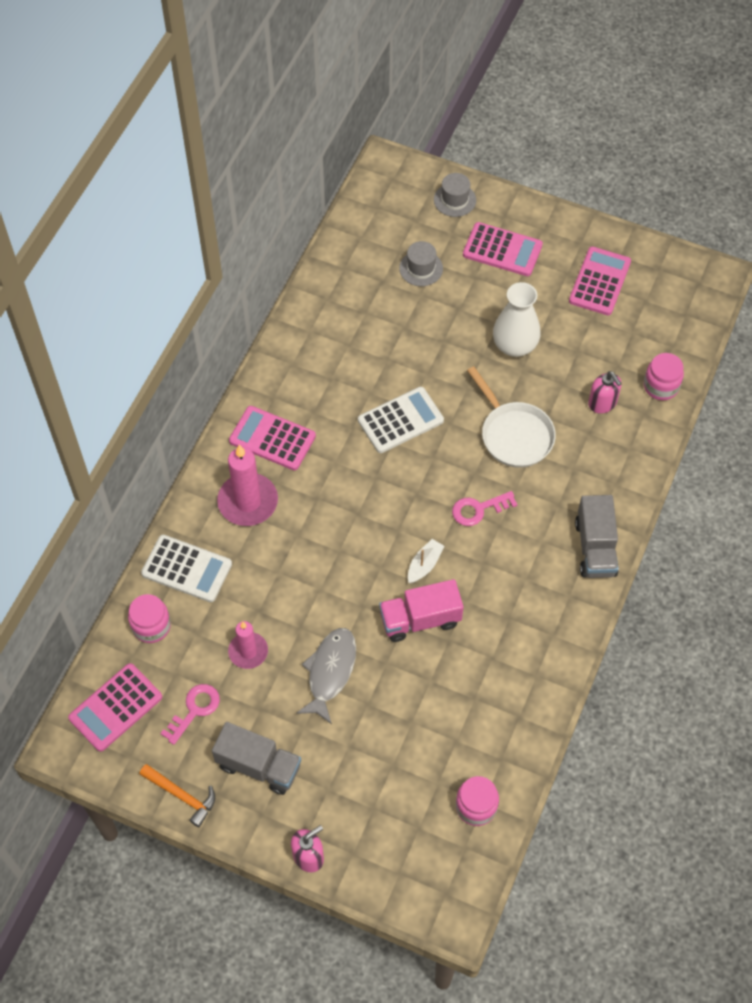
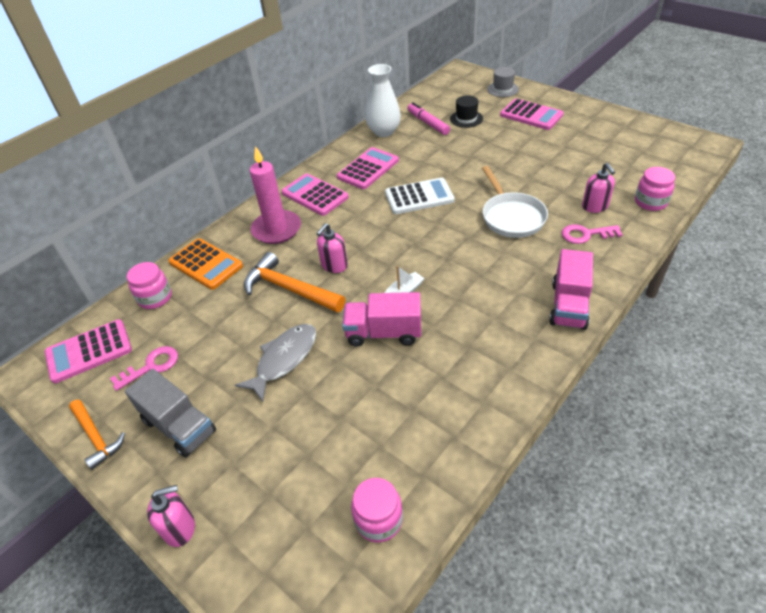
camera: 20 degrees right, 15 degrees down
white calculator [141,535,232,602] -> orange calculator [168,238,243,290]
pink candle [228,621,268,669] -> none
grey hat [399,241,443,286] -> black hat [450,96,483,128]
pink key [452,491,518,526] -> pink key moved to [562,224,623,244]
white vase [493,282,541,357] -> white vase moved to [365,64,401,137]
pink calculator [569,246,631,315] -> pink calculator moved to [337,147,399,189]
grey truck [575,495,619,578] -> pink truck [549,249,593,330]
none -> orange hammer [244,252,345,313]
none -> pink soap dispenser [316,223,348,273]
none -> pink marker [407,102,450,135]

